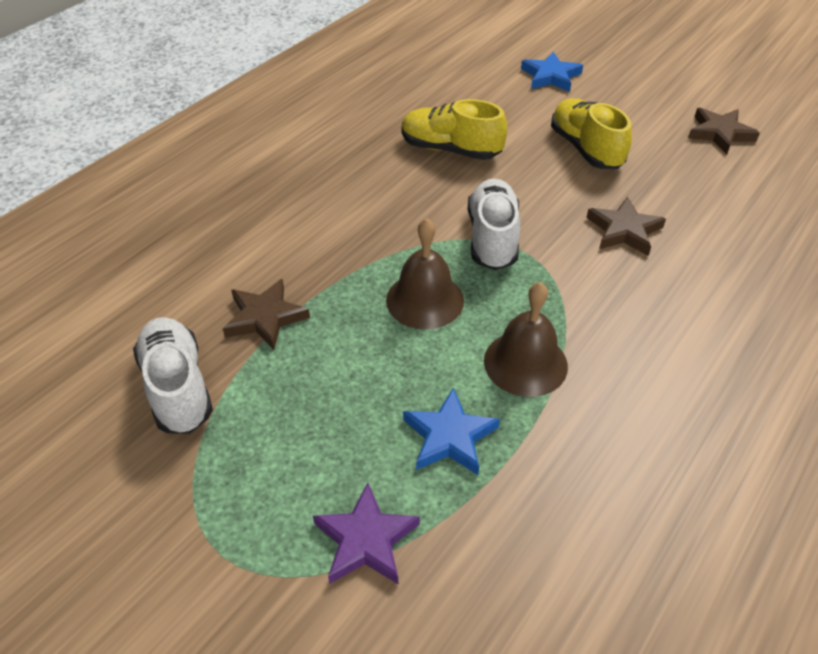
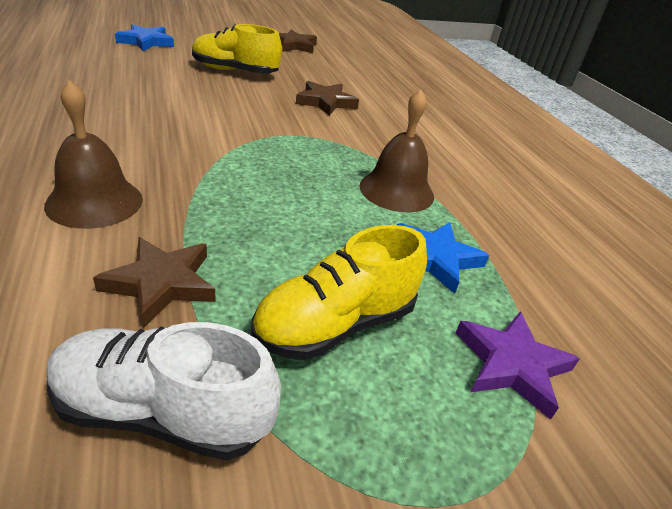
camera: 60 degrees left, 10 degrees down
brown bell [386,218,464,329] -> brown bell moved to [44,80,143,229]
yellow shoe [401,99,507,160] -> yellow shoe moved to [251,225,427,360]
white shoe [467,179,520,270] -> none

